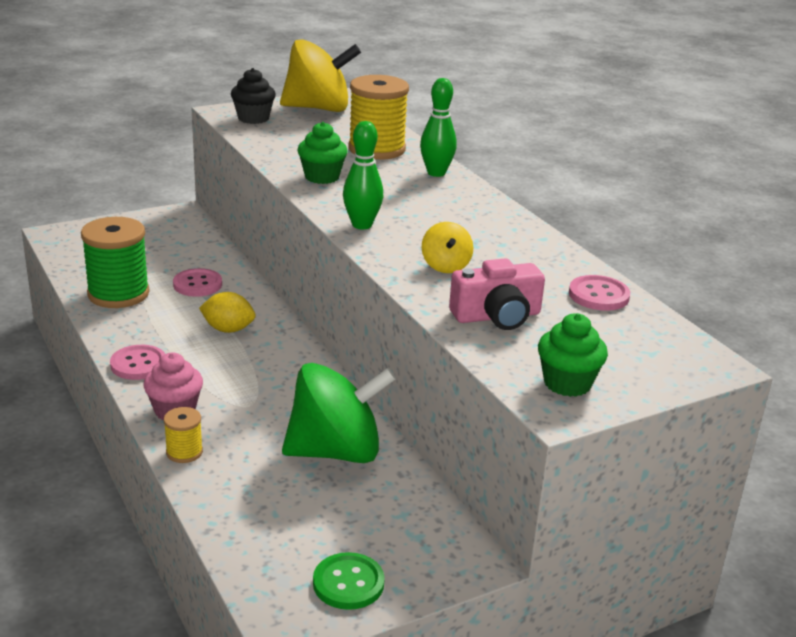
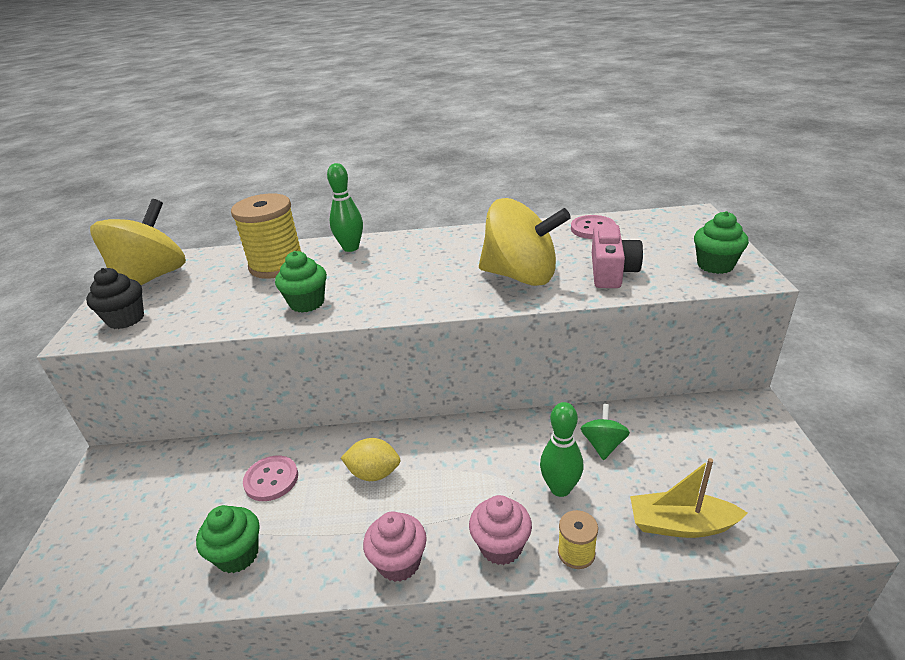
camera: 60 degrees left, 5 degrees up
green spool [81,217,150,308] -> green cupcake [196,505,259,573]
pink button [110,345,165,380] -> pink cupcake [363,511,427,582]
yellow lemon [199,292,256,333] -> yellow lemon turned 60 degrees clockwise [341,438,401,481]
green spinning top [282,363,396,463] -> green spinning top [581,404,630,460], size x0.47
green button [313,552,385,610] -> none
green bowling pin [343,121,383,229] -> green bowling pin moved to [540,402,583,497]
yellow spinning top [422,222,473,273] -> yellow spinning top [479,198,571,286], size x2.13
none -> yellow boat [630,458,747,538]

